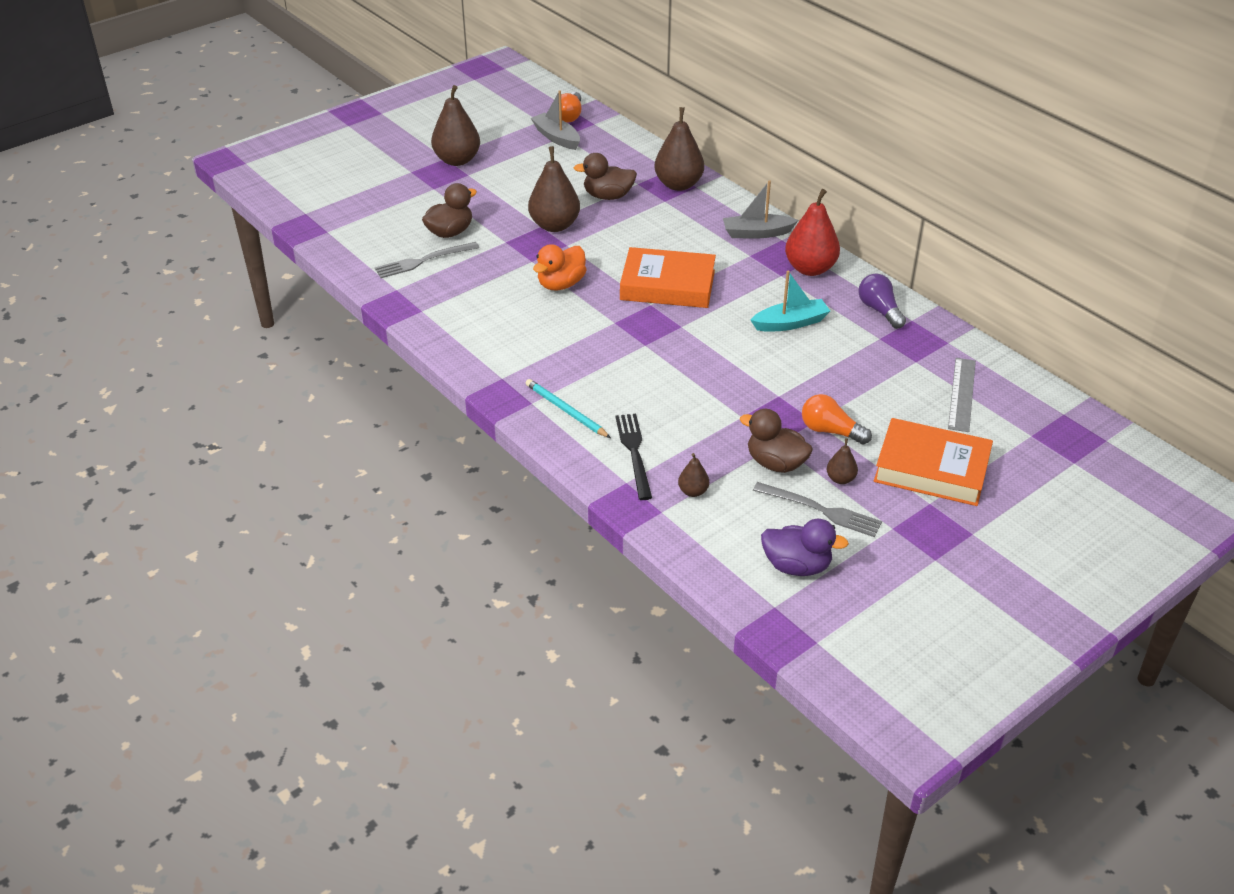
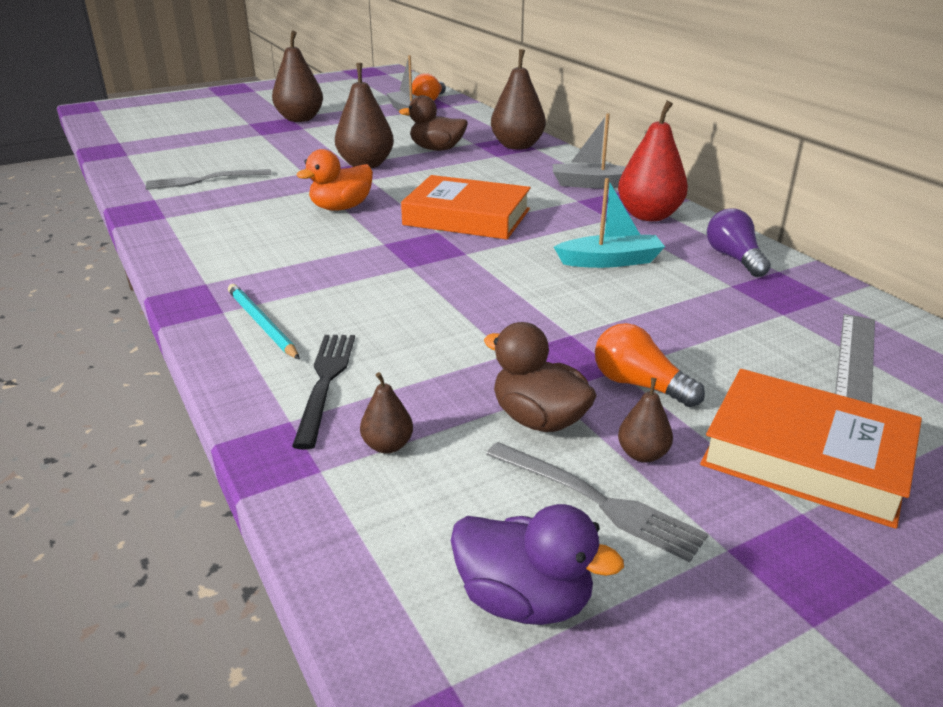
camera: 10 degrees right, 10 degrees down
brown duck [422,183,477,238] -> none

